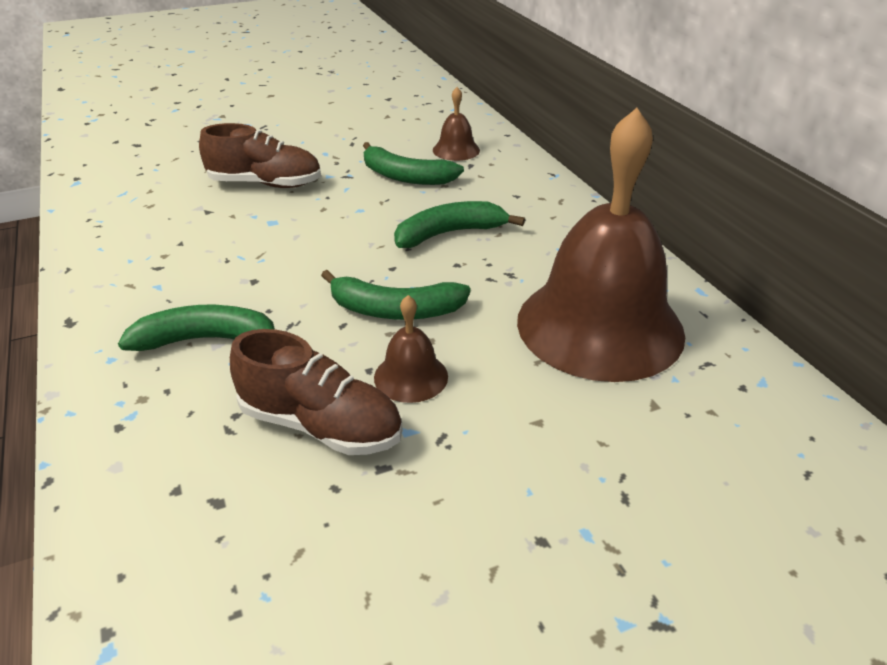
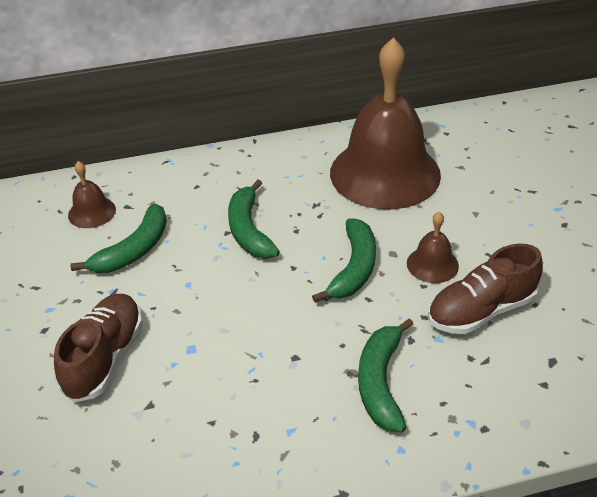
camera: 80 degrees left, 5 degrees up
brown shoe [230,329,402,455] -> brown shoe turned 150 degrees counterclockwise [428,244,543,334]

